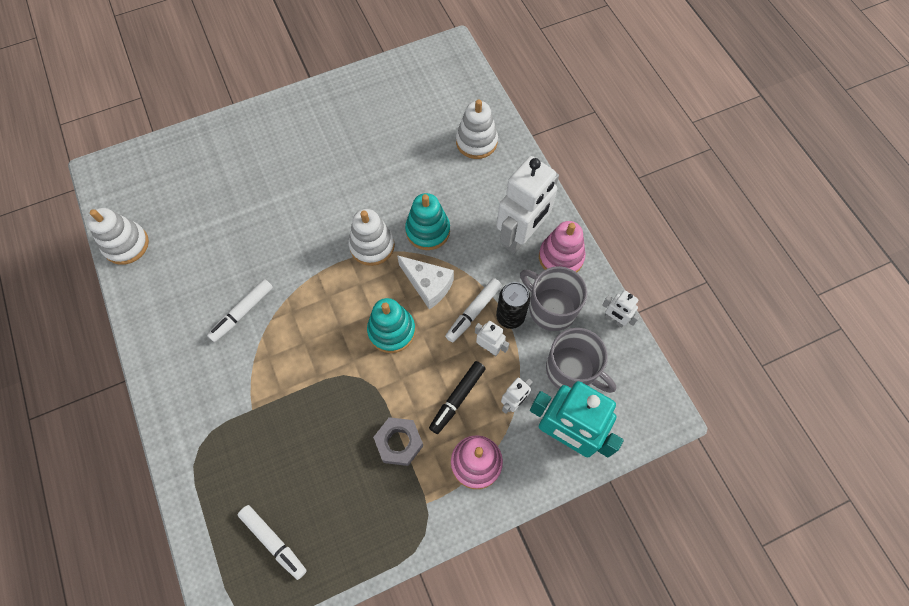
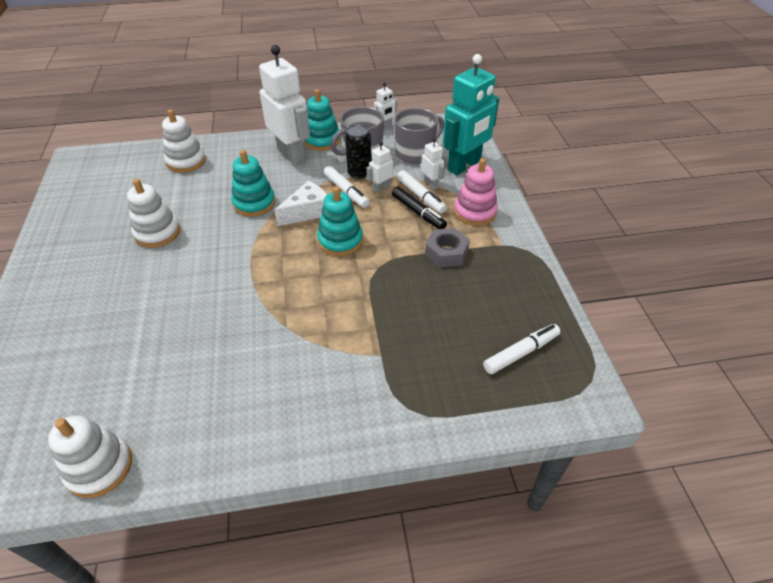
camera: 75 degrees left, 20 degrees down
white marker [207,279,273,342] -> white marker moved to [397,170,447,214]
white stacking toy [349,209,395,266] -> white stacking toy moved to [127,179,180,248]
pink stacking toy [539,221,585,272] -> turquoise stacking toy [304,89,341,151]

